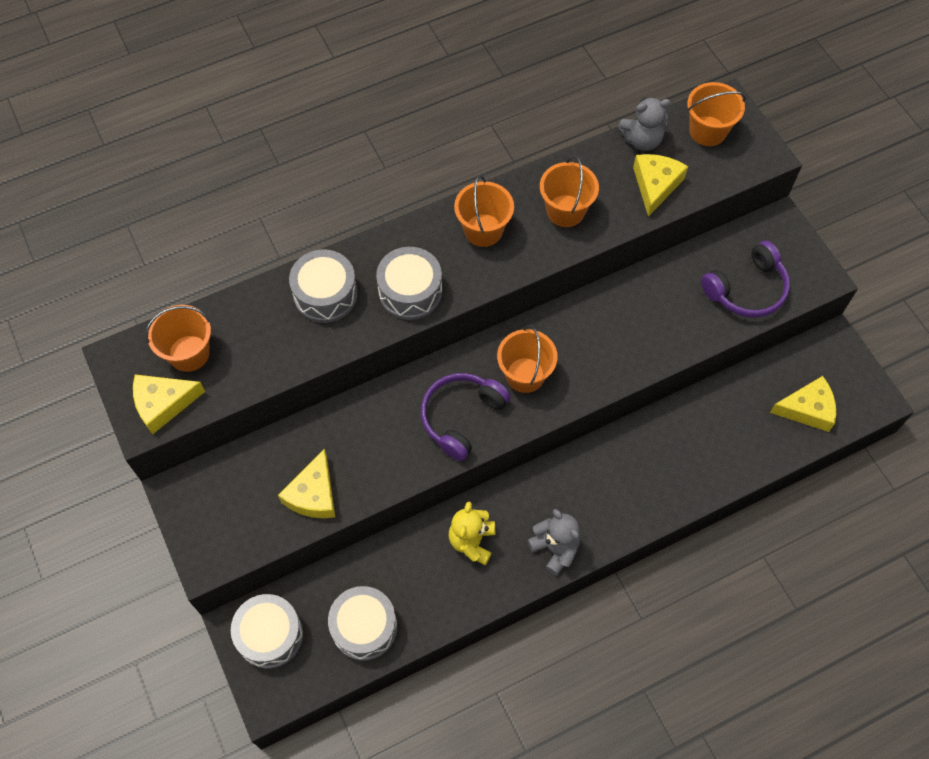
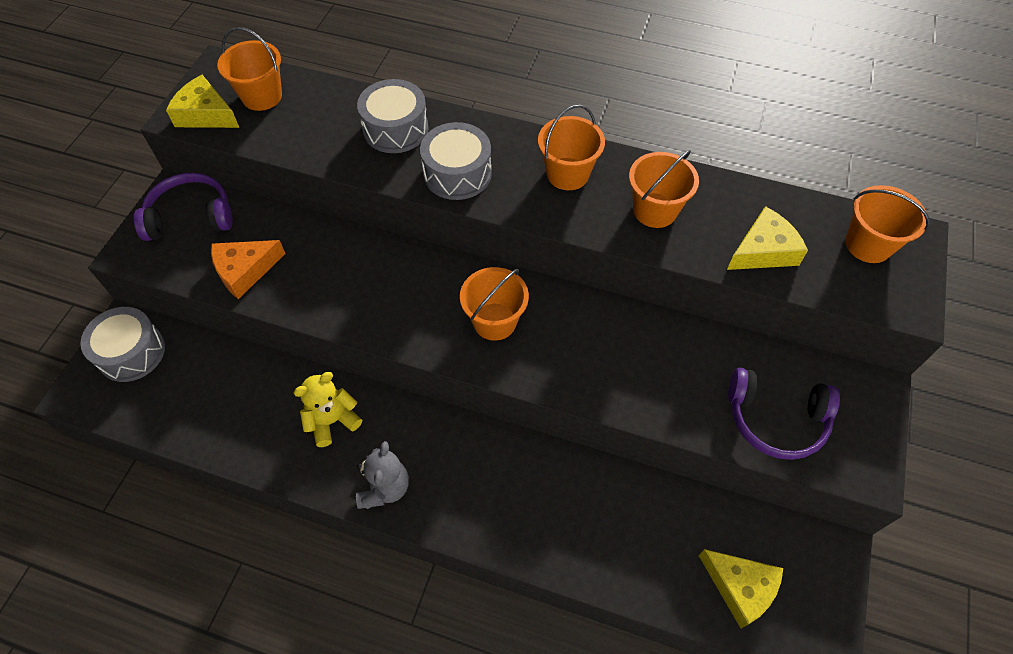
camera: 45 degrees right, 5 degrees down
yellow cheese [278,449,335,518] -> orange cheese [211,240,286,299]
grey drum [328,586,397,661] -> none
purple headphones [421,373,511,461] -> purple headphones moved to [134,173,233,241]
grey teddy bear [618,97,671,151] -> none

